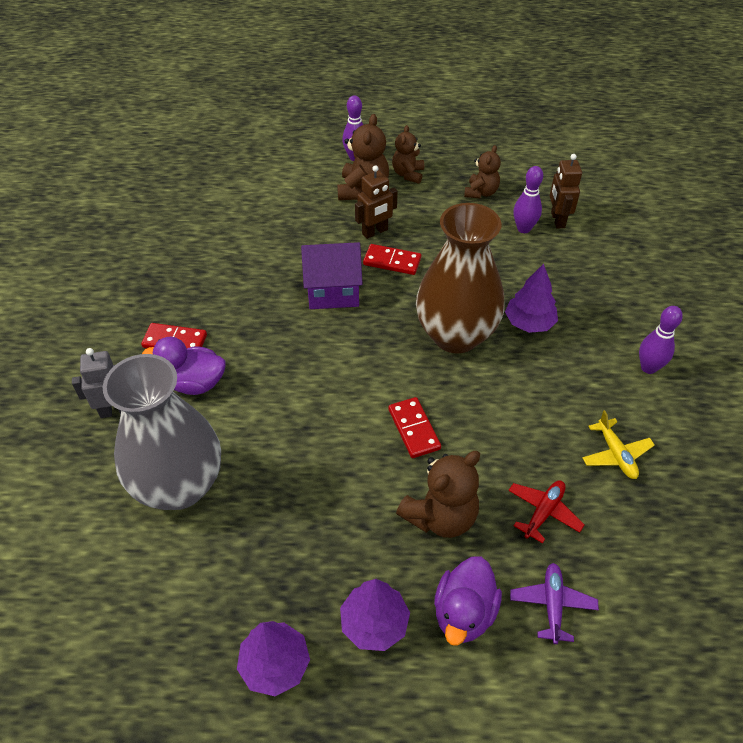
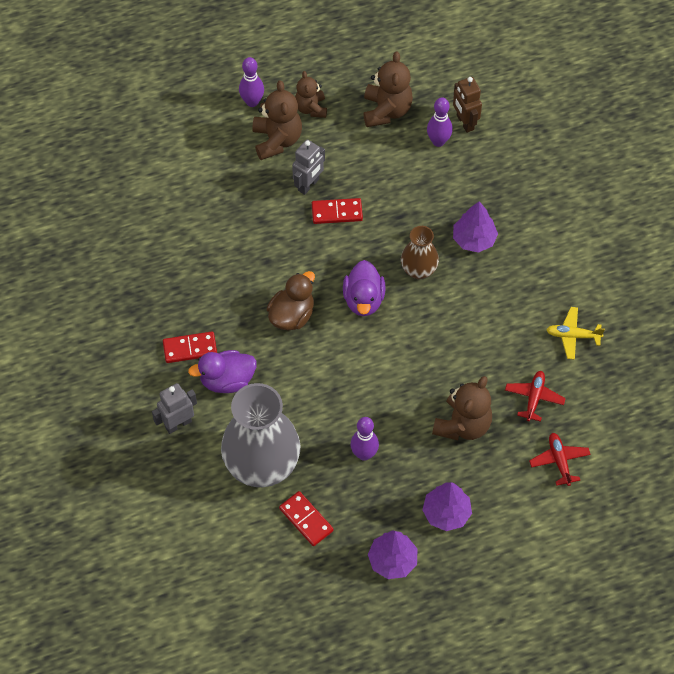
camera: 20 degrees left, 10 degrees up
purple house [301,242,363,309] -> none
brown robot [355,165,398,239] -> grey robot [292,139,325,195]
red domino [388,397,441,458] -> red domino moved to [279,491,334,546]
brown vase [416,203,504,354] -> brown vase [401,226,439,279], size x0.52
purple duck [434,556,502,646] -> purple duck moved to [343,260,386,316]
brown teddy bear [464,145,501,198] -> brown teddy bear [364,51,413,127], size x1.54
purple plane [510,563,599,644] -> red plane [529,433,591,486]
yellow plane [582,410,655,479] -> yellow plane turned 135 degrees clockwise [546,307,605,360]
purple bowling pin [639,306,683,374] -> purple bowling pin moved to [350,417,379,461]
none -> brown duck [267,271,315,330]

